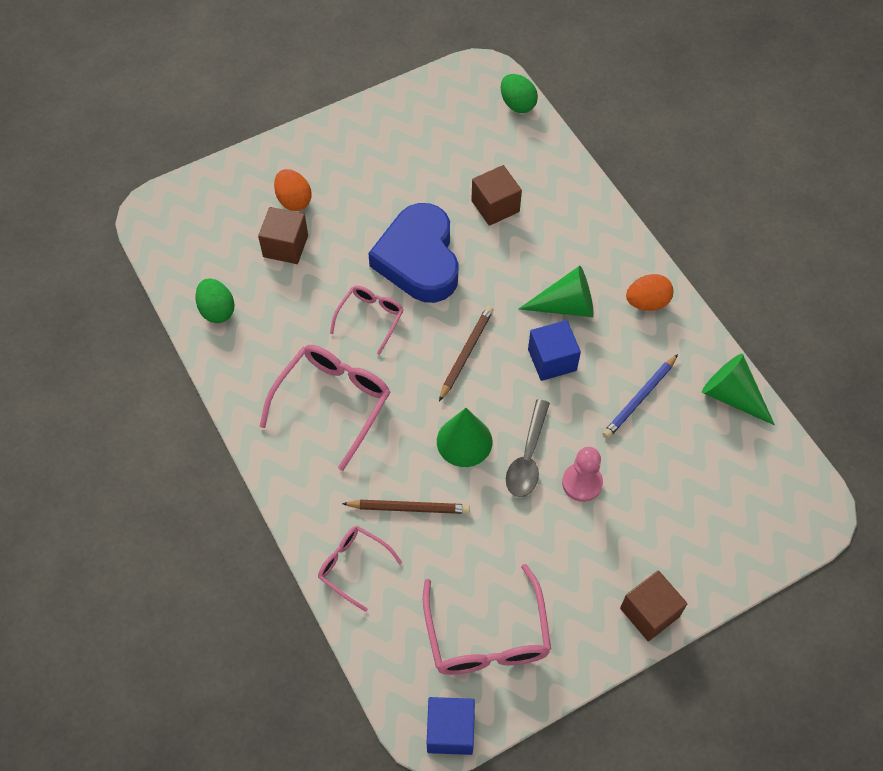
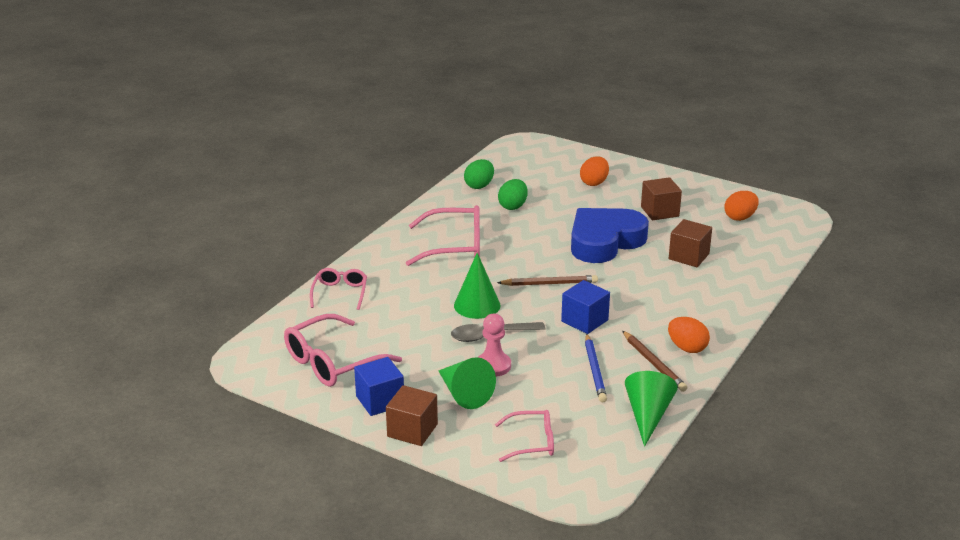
camera: 60 degrees right, 30 degrees down
brown cube [258,207,308,264] -> brown cube moved to [641,177,682,220]
pink glasses [330,286,404,355] -> pink glasses moved to [495,410,554,462]
brown pencil [342,500,470,514] -> brown pencil moved to [623,331,688,392]
blue cube [427,697,475,755] -> blue cube moved to [354,357,404,416]
green egg [500,74,538,113] -> green egg moved to [498,179,528,210]
green cone [519,266,594,317] -> green cone moved to [438,357,496,409]
blue pencil [602,354,678,439] -> blue pencil turned 105 degrees counterclockwise [585,334,607,402]
none -> orange egg [725,191,759,221]

